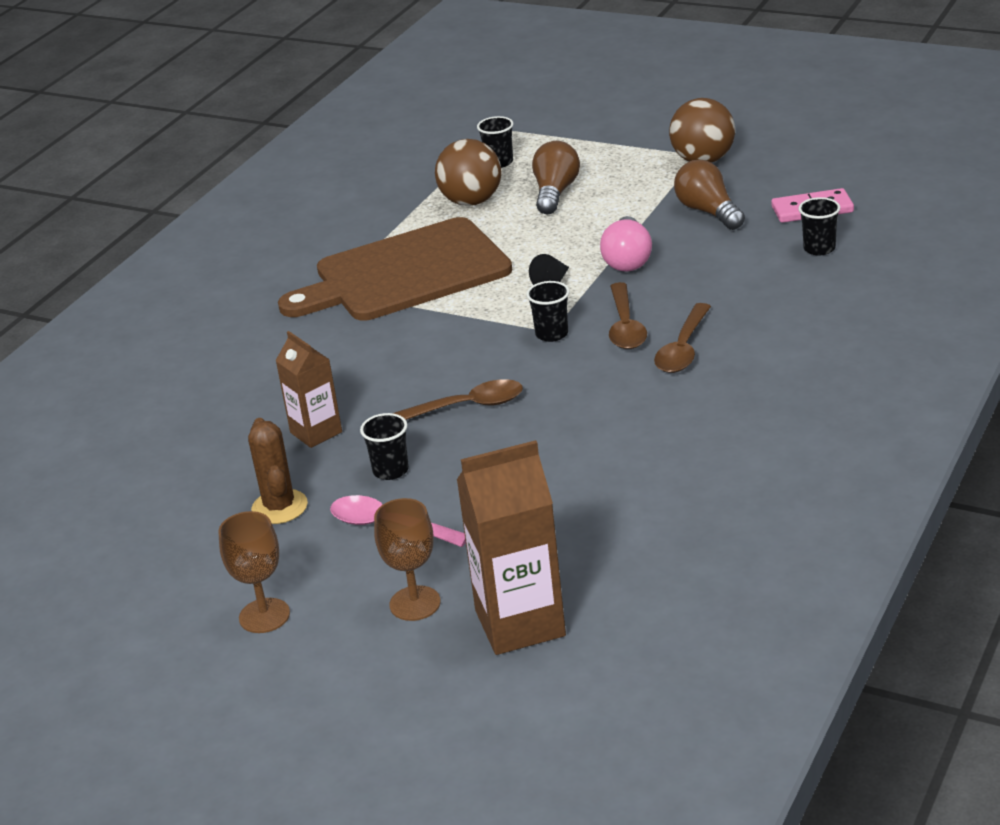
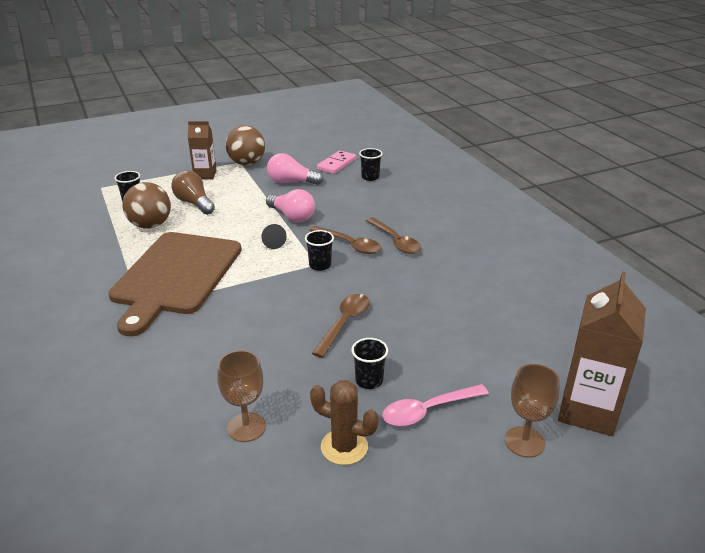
camera: 55 degrees left, 0 degrees up
brown goblet [218,511,290,633] -> brown goblet moved to [217,350,266,442]
brown carton [275,331,342,448] -> brown carton moved to [188,121,217,179]
brown light bulb [674,160,745,230] -> pink light bulb [267,153,324,185]

